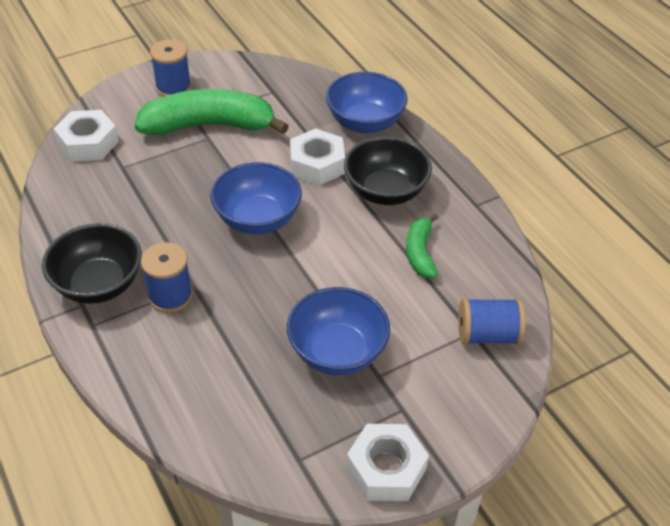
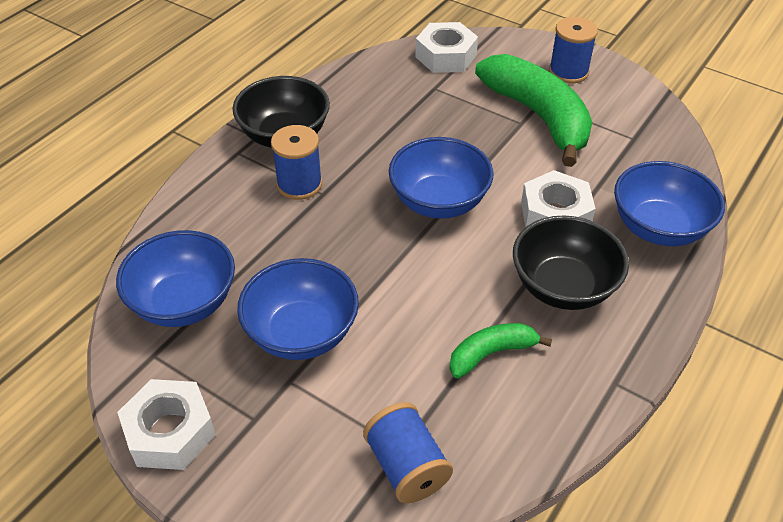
camera: 65 degrees right, 0 degrees up
none -> blue bowl [116,230,235,327]

